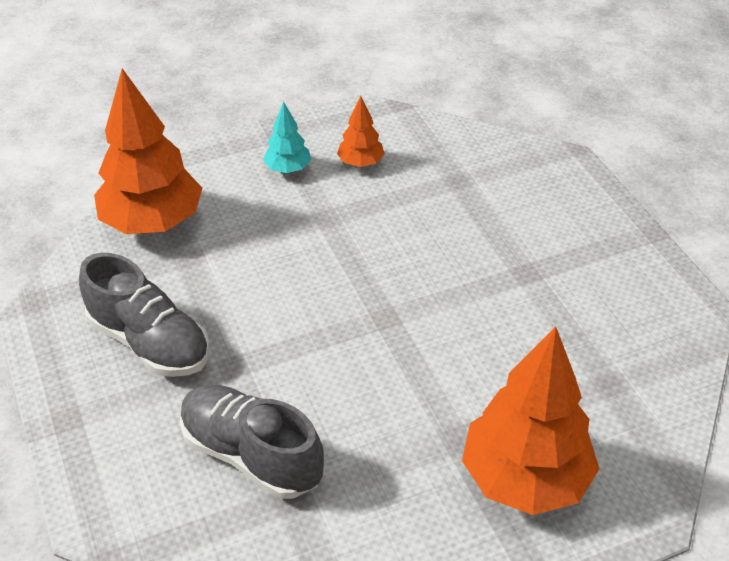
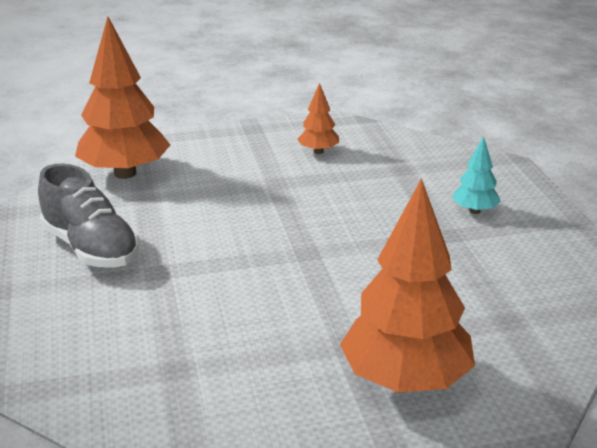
camera: 10 degrees right, 15 degrees down
grey shoe [180,385,324,499] -> none
turquoise tree [263,101,311,173] -> turquoise tree moved to [452,136,501,214]

